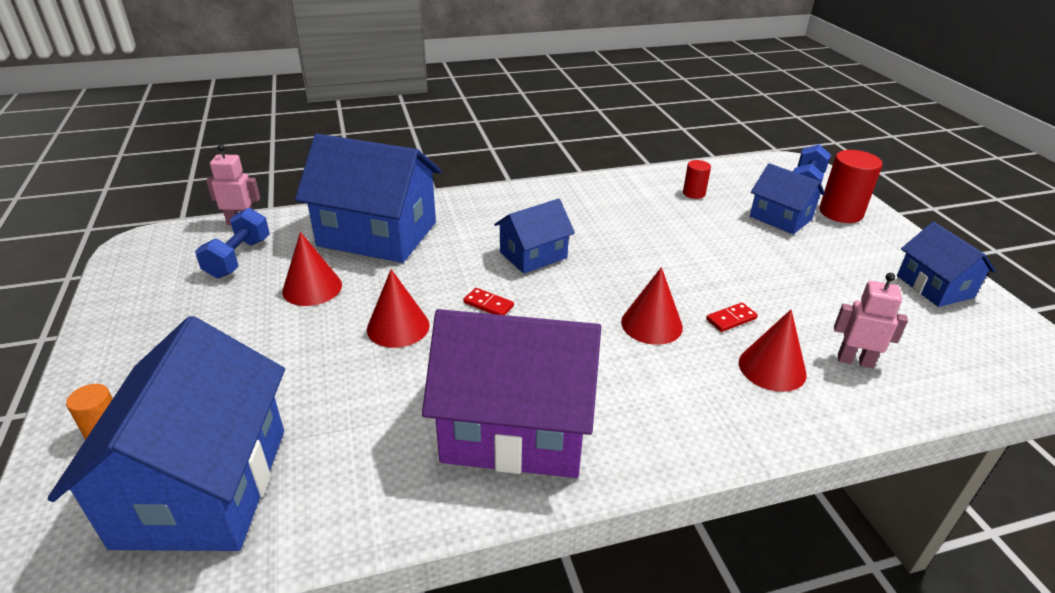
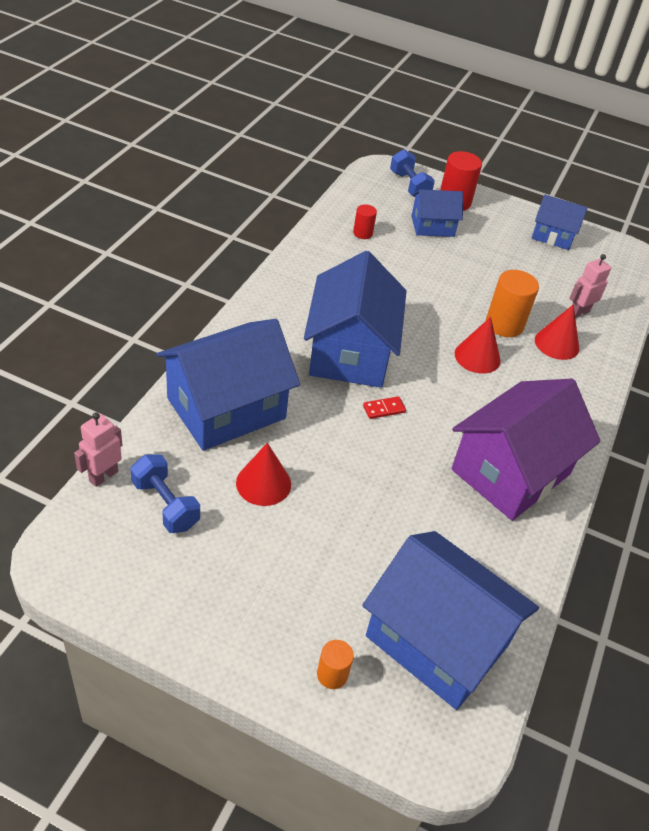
camera: 55 degrees left, 10 degrees up
red cone [367,269,430,348] -> none
blue house [494,199,575,274] -> blue house [304,251,407,388], size x1.85
red domino [706,303,758,332] -> orange cylinder [486,270,539,337]

